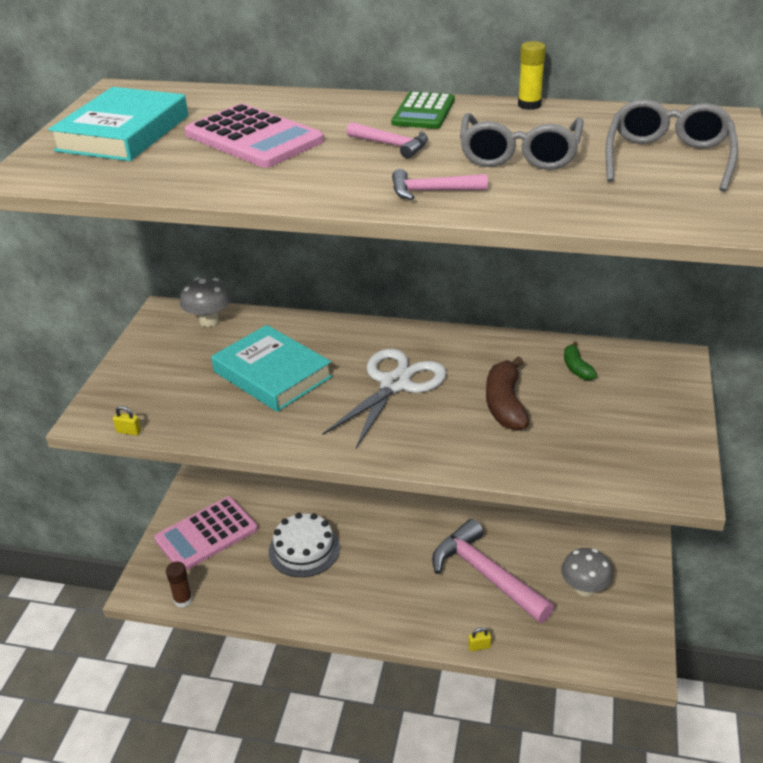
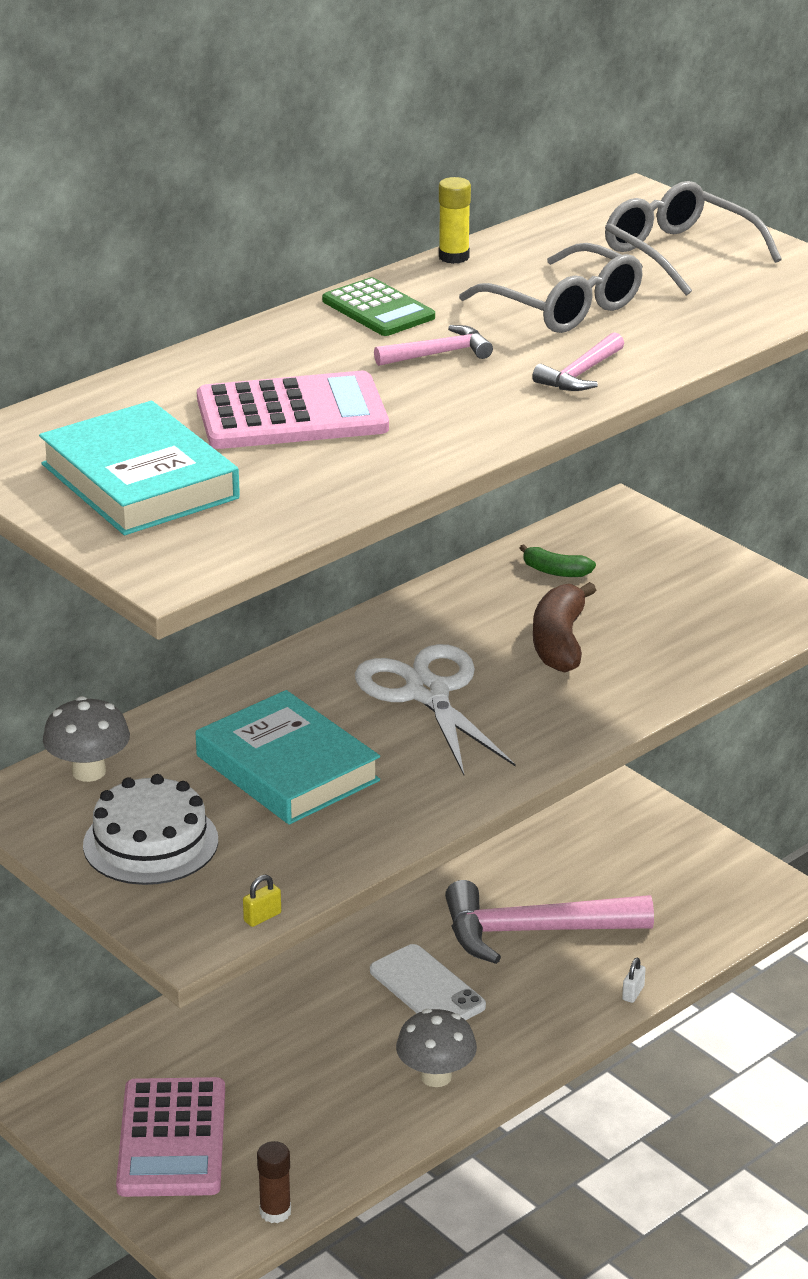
camera: 55 degrees left, 5 degrees down
turquoise book [211,325,332,412] -> turquoise book turned 60 degrees clockwise [196,690,380,825]
white cake [269,513,340,577] -> white cake moved to [83,774,218,885]
yellow padlock [468,627,491,651] -> white padlock [622,958,646,1003]
brown banana [486,357,529,431] -> brown banana turned 60 degrees clockwise [533,582,596,672]
grey mushroom [561,548,613,596] -> grey mushroom moved to [396,1009,477,1087]
none -> white phone [370,944,486,1020]

